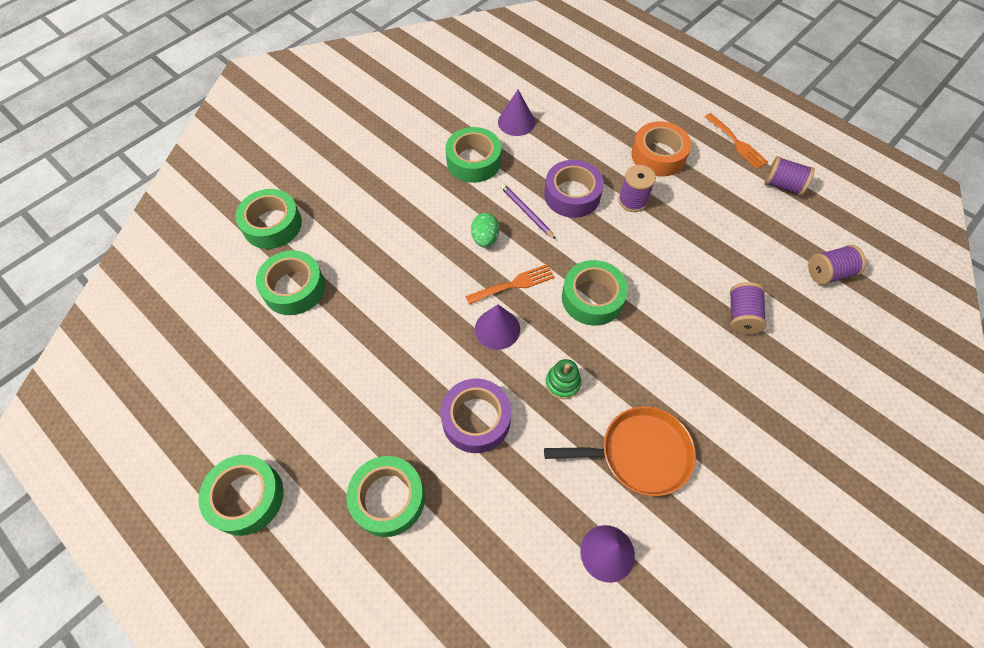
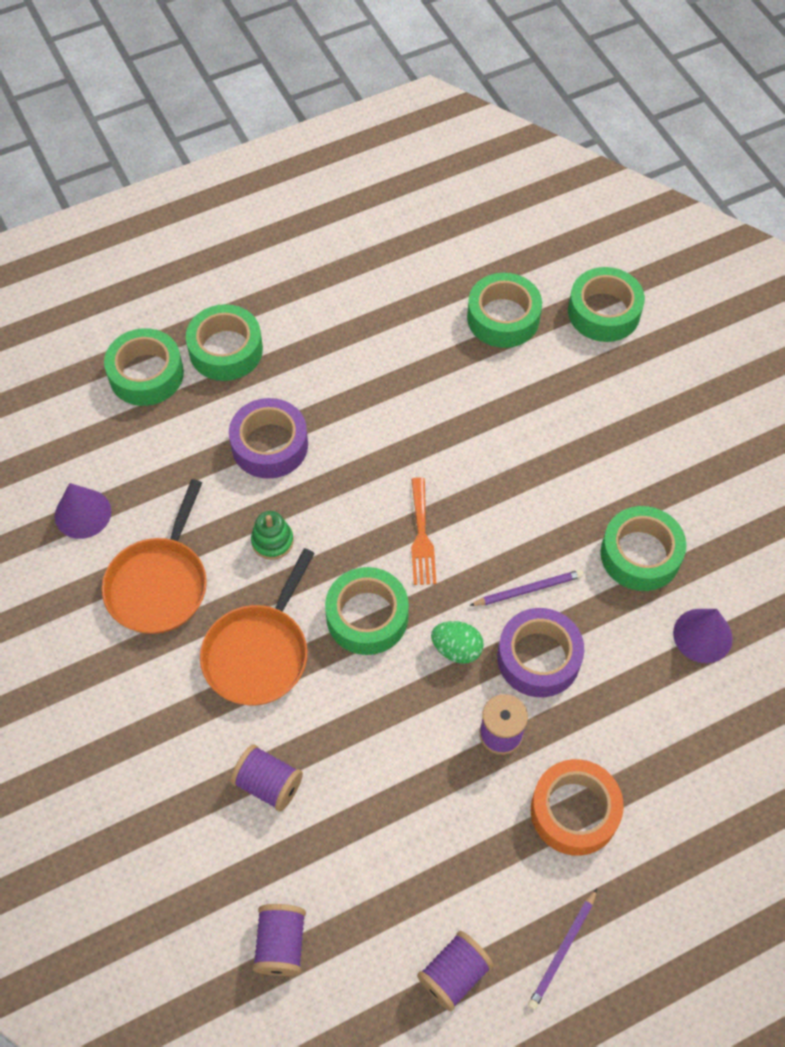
camera: 110 degrees right, 0 degrees up
green tape [198,455,284,536] -> green tape moved to [104,328,184,406]
green egg [471,213,499,248] -> green egg moved to [431,621,484,664]
purple cone [475,305,520,350] -> none
orange fork [705,113,768,169] -> purple pencil [528,889,597,1010]
none -> orange pan [200,548,315,705]

